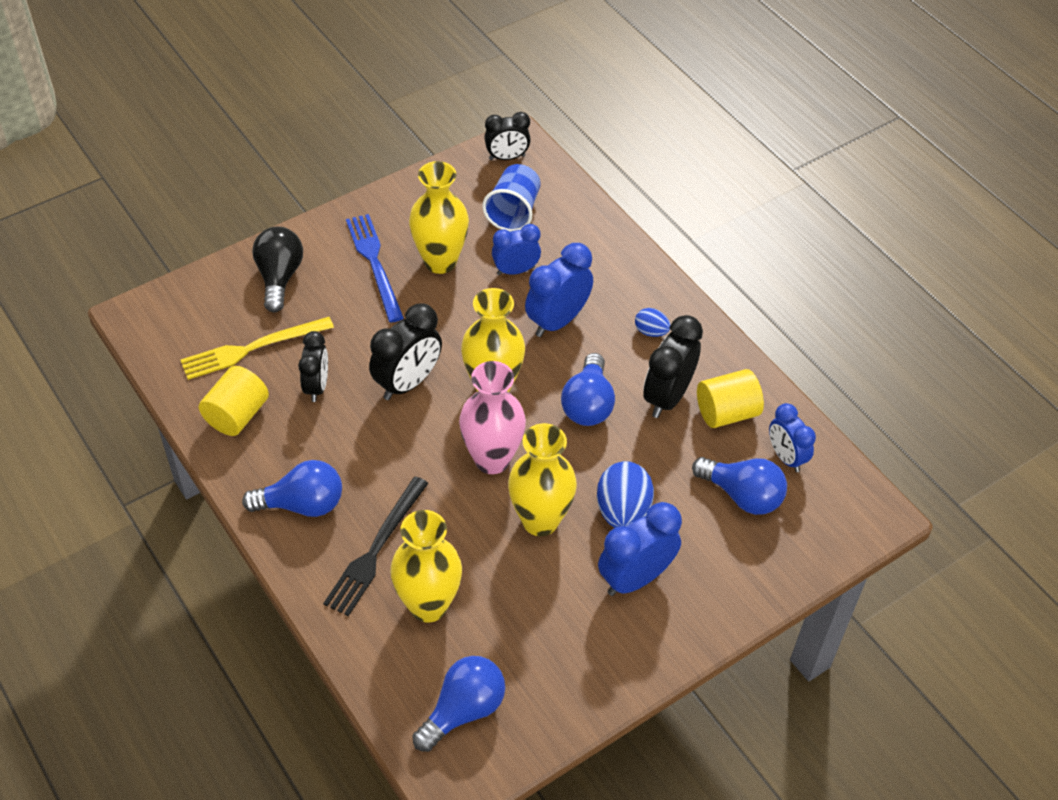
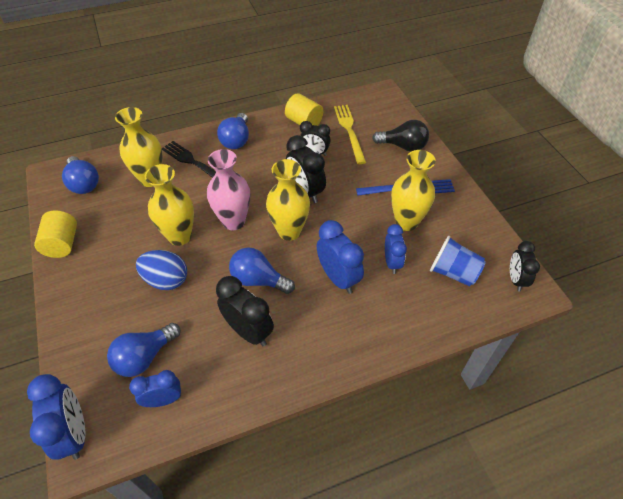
camera: 105 degrees right, 0 degrees up
blue clock [598,502,682,596] -> blue clock moved to [27,374,85,460]
blue egg [635,308,670,337] -> none
yellow cylinder [697,369,764,428] -> yellow cylinder moved to [34,210,77,258]

